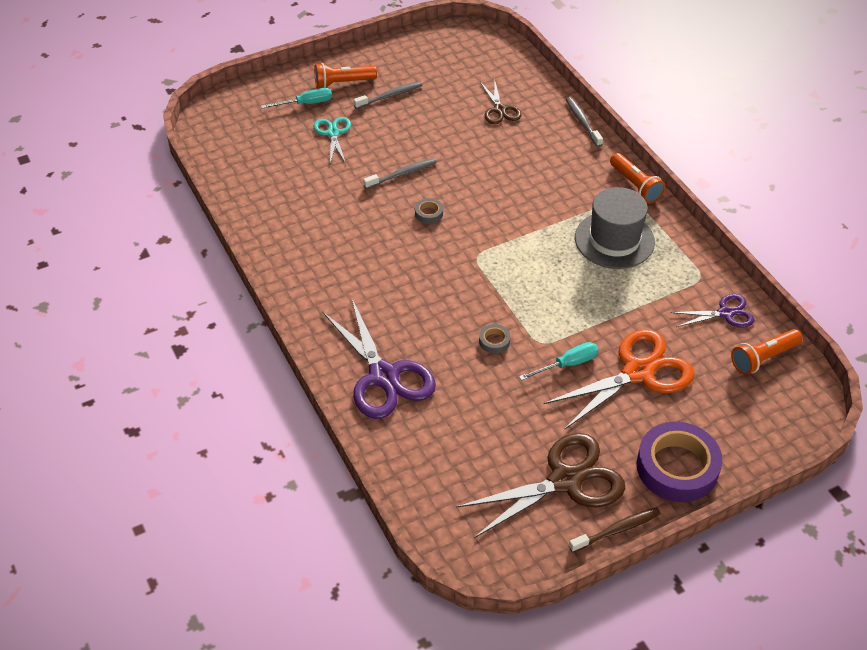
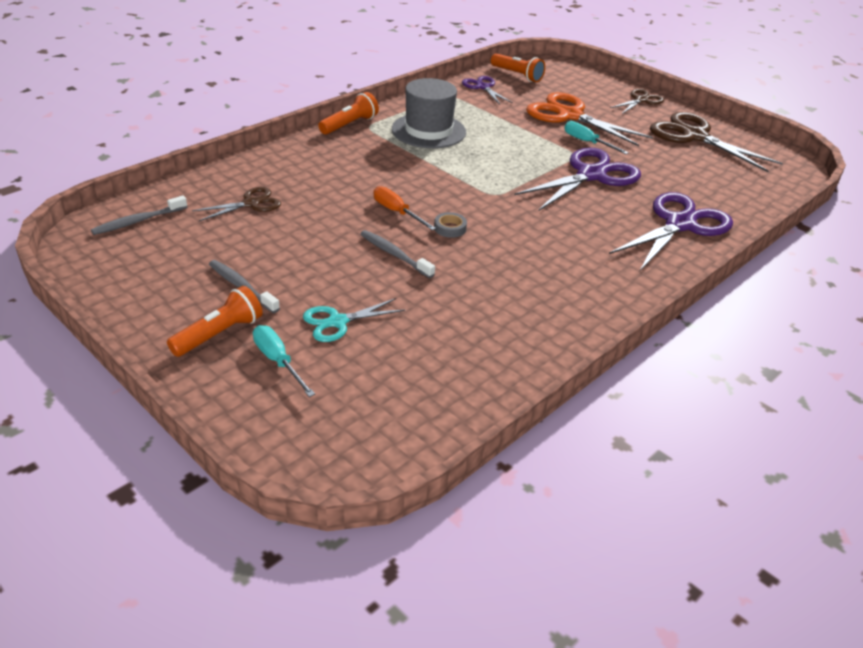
camera: 110 degrees left, 10 degrees down
orange flashlight [314,63,377,88] -> orange flashlight turned 105 degrees counterclockwise [167,286,263,357]
grey tape [479,324,511,354] -> purple scissors [514,148,641,211]
grey toothbrush [566,97,603,147] -> grey toothbrush moved to [91,196,187,235]
brown toothbrush [569,507,661,553] -> none
purple tape [637,422,722,502] -> brown scissors [610,89,664,114]
none -> orange screwdriver [374,186,436,230]

